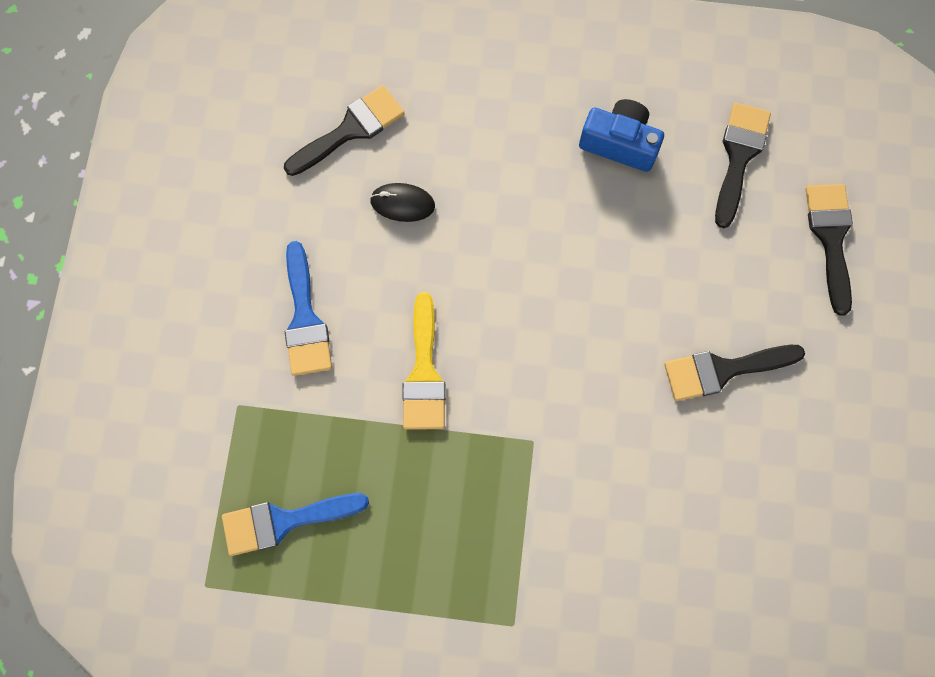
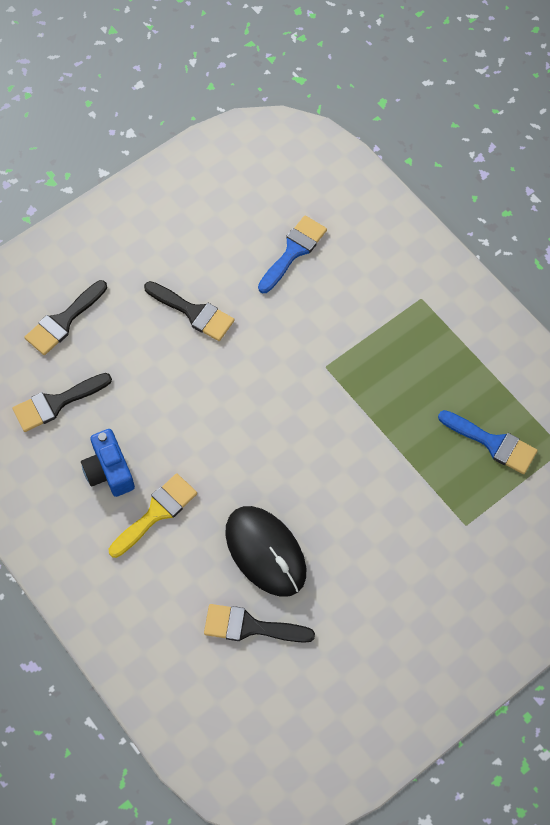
camera: 135 degrees left, 10 degrees down
blue brush [285,241,332,376] -> blue brush moved to [258,216,327,293]
black mouse [370,183,435,222] -> black mouse [225,506,306,597], size x2.03
yellow brush [402,292,446,430] -> yellow brush moved to [109,473,197,558]

